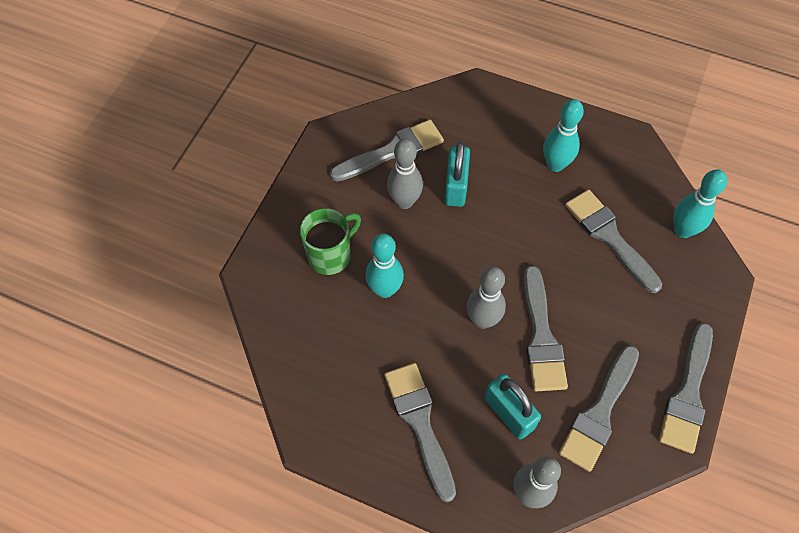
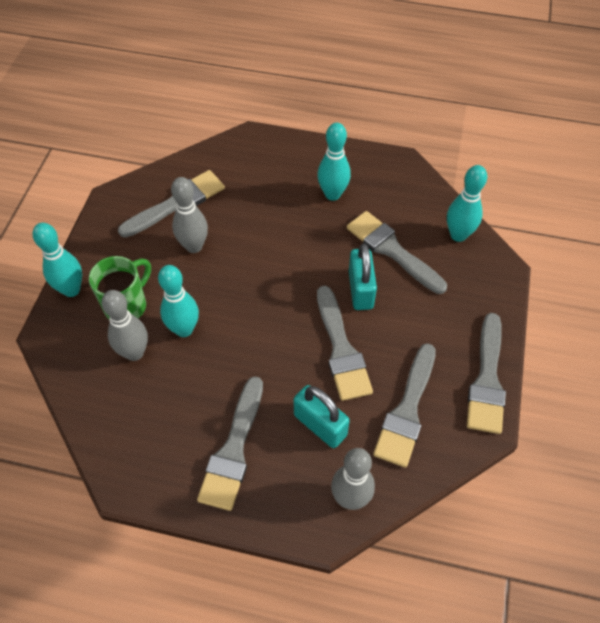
camera: 10 degrees left, 5 degrees down
grey brush [384,363,456,502] -> grey brush turned 135 degrees counterclockwise [197,376,263,511]
turquoise padlock [444,142,470,207] -> turquoise padlock moved to [349,244,377,310]
grey bowling pin [466,266,506,329] -> grey bowling pin moved to [102,290,148,361]
none -> turquoise bowling pin [33,223,82,297]

